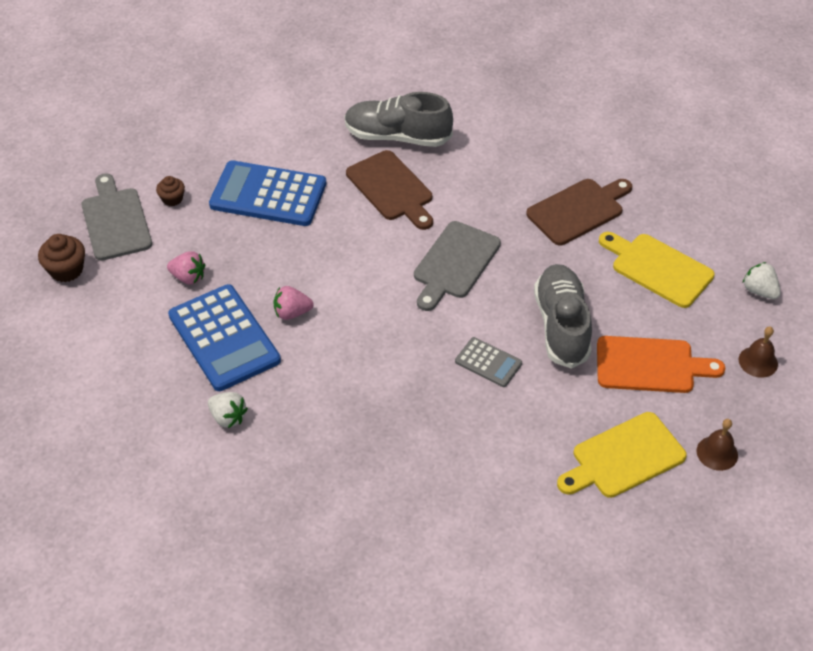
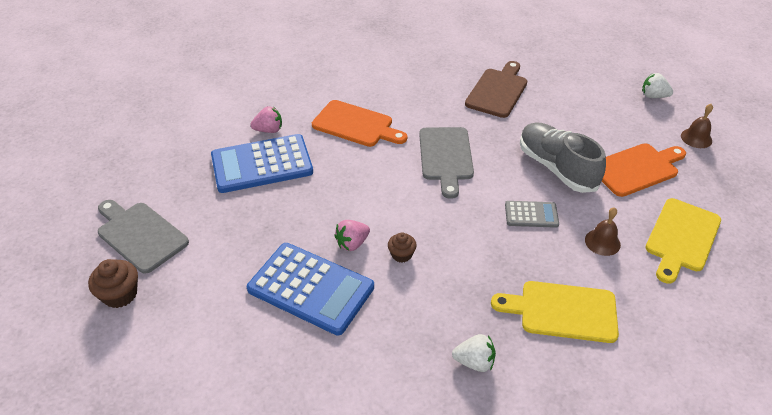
camera: 30 degrees left, 5 degrees down
brown cupcake [156,176,185,206] -> brown cupcake moved to [388,233,417,263]
pink strawberry [167,251,205,285] -> pink strawberry moved to [250,106,282,133]
white strawberry [208,392,248,428] -> white strawberry moved to [452,334,496,372]
grey shoe [345,92,453,147] -> none
brown cutting board [346,150,433,230] -> orange cutting board [312,100,407,147]
yellow cutting board [599,232,715,308] -> yellow cutting board moved to [491,281,619,343]
brown bell [697,419,738,471] -> brown bell moved to [585,207,621,256]

